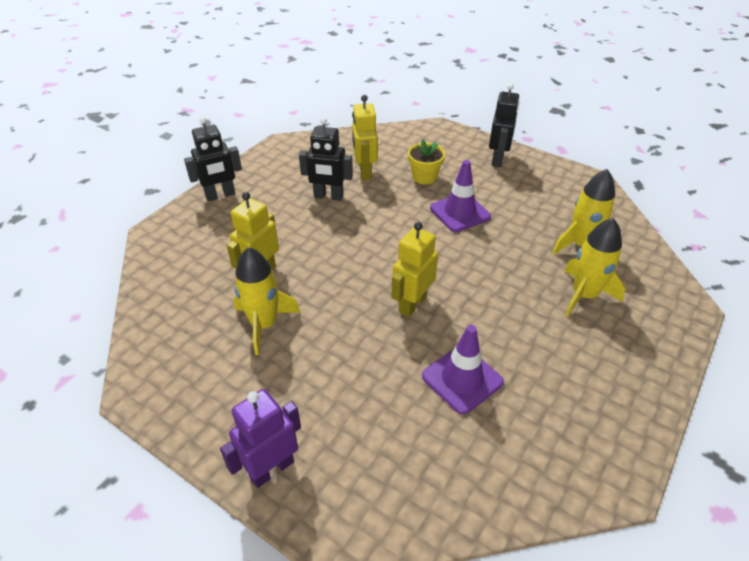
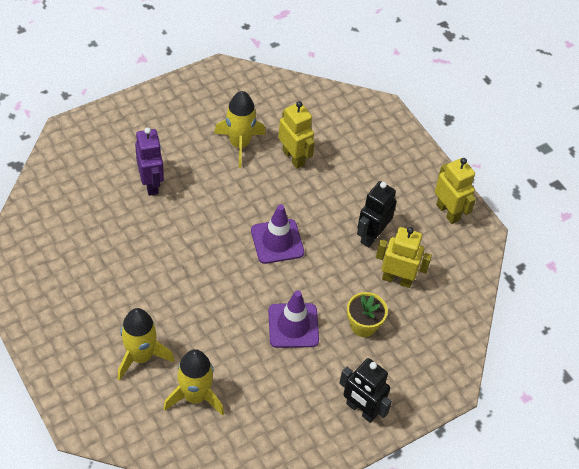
camera: 110 degrees right, 10 degrees up
black robot [184,116,242,201] -> none
purple robot [220,389,301,488] -> purple robot moved to [135,127,164,196]
yellow robot [391,222,438,317] -> yellow robot moved to [435,158,476,224]
purple traffic cone [422,325,504,414] -> purple traffic cone moved to [251,204,304,264]

